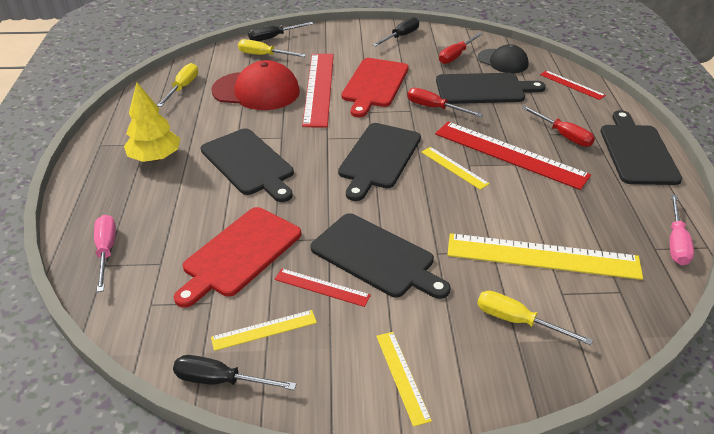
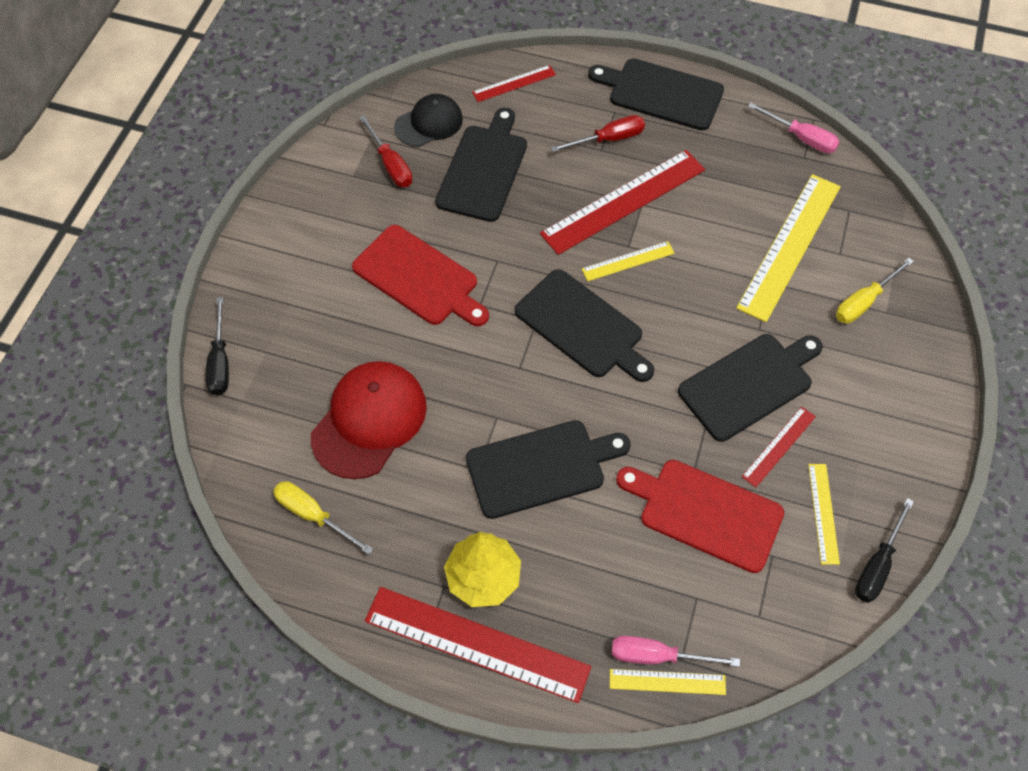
camera: 70 degrees left, 20 degrees up
red cutting board [174,207,301,308] -> red cutting board turned 150 degrees clockwise [616,460,784,573]
yellow screwdriver [238,39,306,57] -> none
red ruler [302,54,334,127] -> red ruler moved to [365,587,591,703]
black screwdriver [373,17,419,47] -> none
yellow ruler [376,332,432,427] -> yellow ruler moved to [610,669,726,695]
red screwdriver [407,88,483,117] -> none

